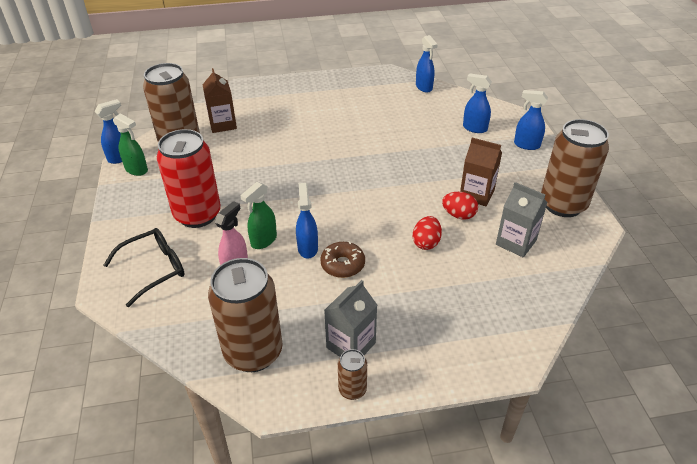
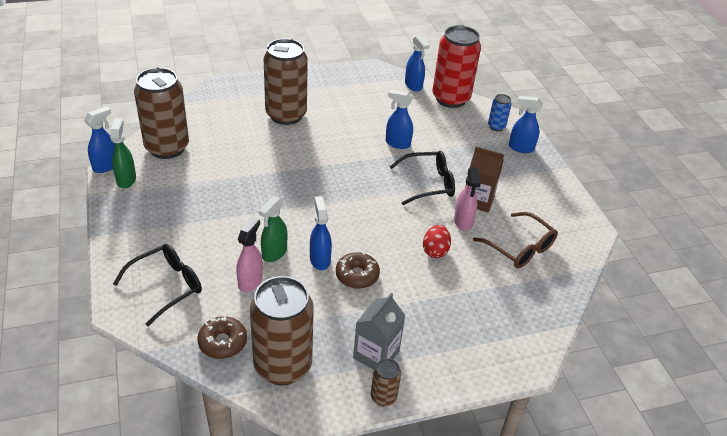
camera: 10 degrees left, 0 degrees up
green spray bottle [113,113,148,176] -> green spray bottle turned 120 degrees counterclockwise [110,118,136,189]
red can [157,129,221,228] -> red can moved to [433,25,481,108]
brown carton [202,68,237,133] -> none
red egg [442,192,478,220] -> pink spray bottle [454,167,481,231]
blue spray bottle [463,73,492,133] -> blue spray bottle moved to [386,89,413,149]
grey carton [496,182,548,257] -> brown glasses [473,212,558,268]
brown can [541,119,609,217] -> brown can moved to [264,39,308,125]
none -> brown donut [197,316,247,359]
none -> black glasses [390,151,455,205]
none -> blue can [488,94,512,131]

